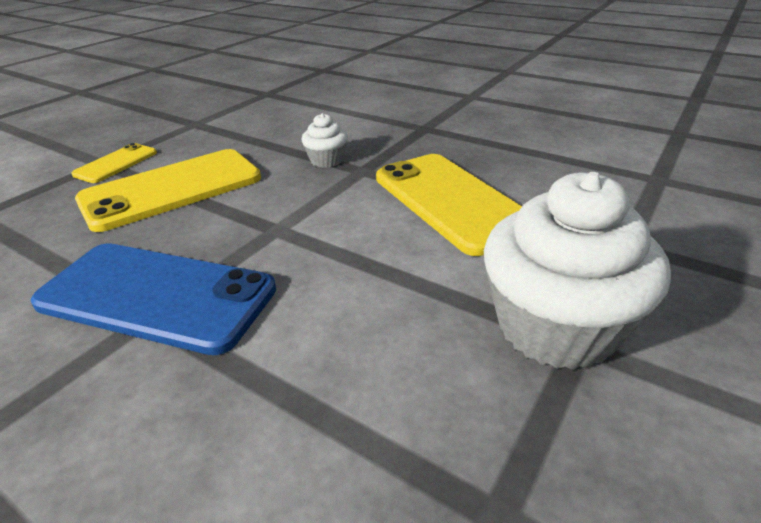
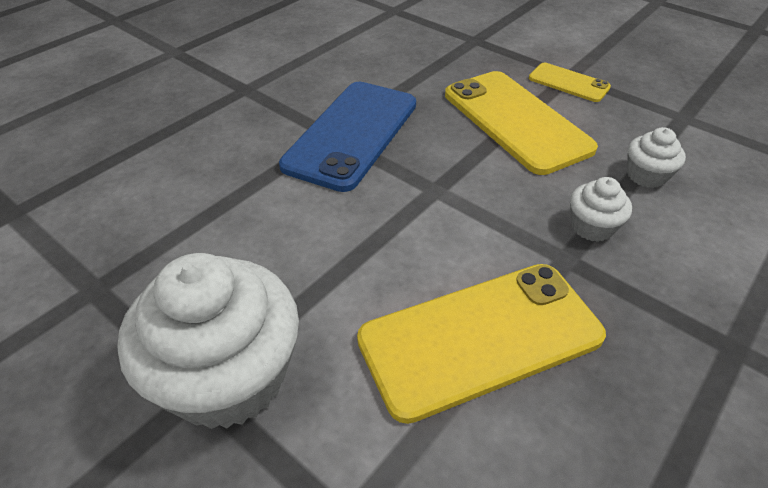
camera: 95 degrees right, 10 degrees up
none -> white cupcake [627,127,686,188]

